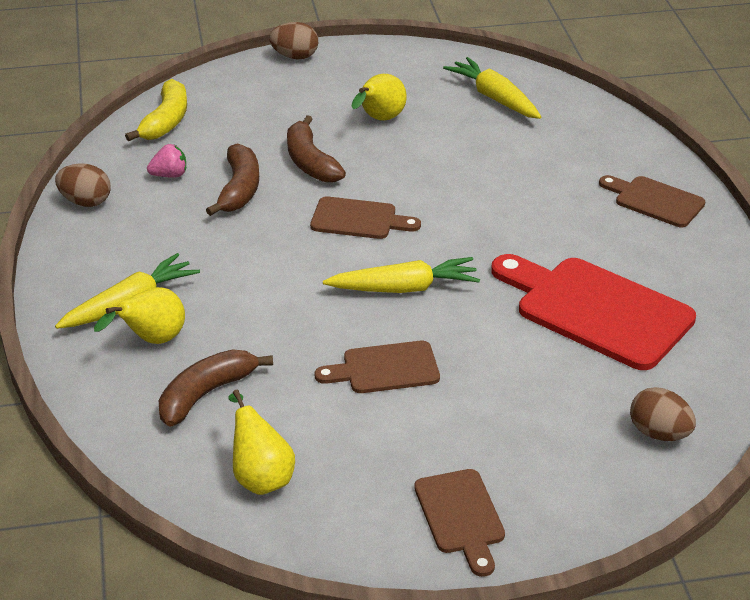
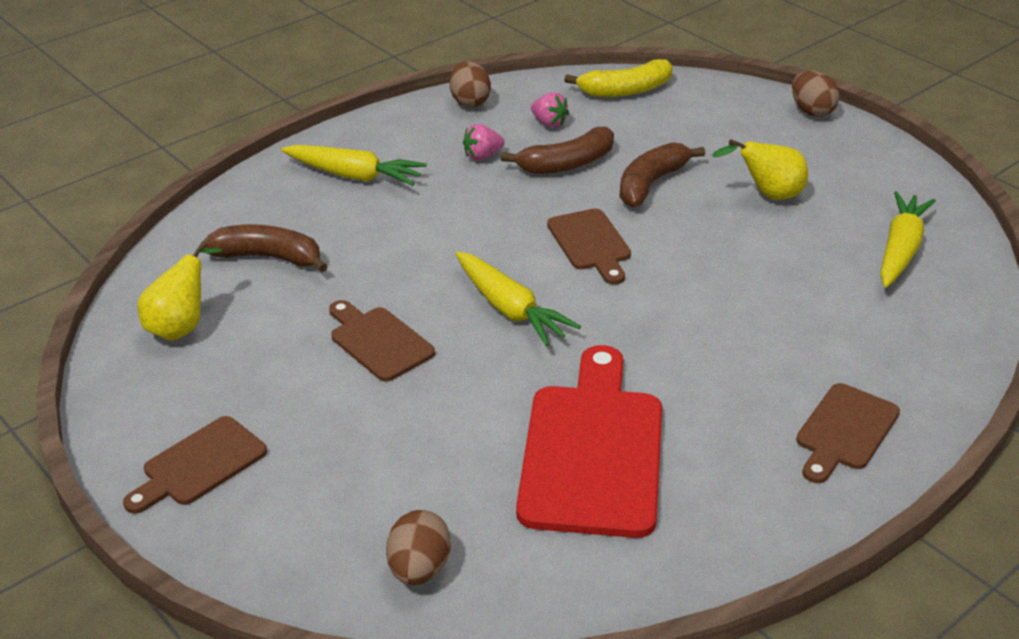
camera: 60 degrees right, 0 degrees up
yellow pear [94,287,185,344] -> none
brown cutting board [599,175,705,227] -> brown cutting board turned 150 degrees counterclockwise [796,383,900,483]
none -> pink strawberry [463,124,505,160]

